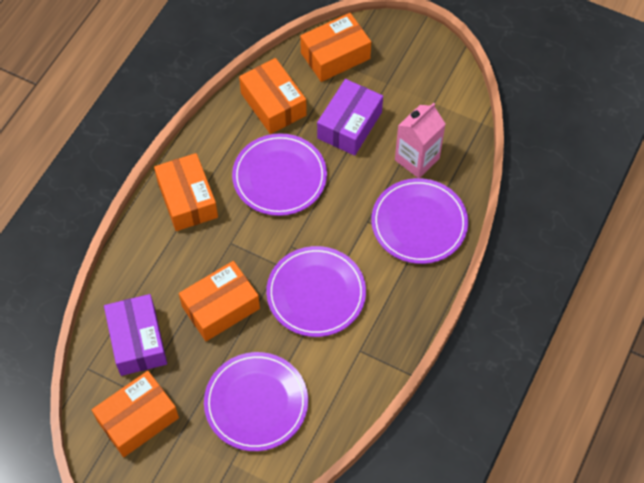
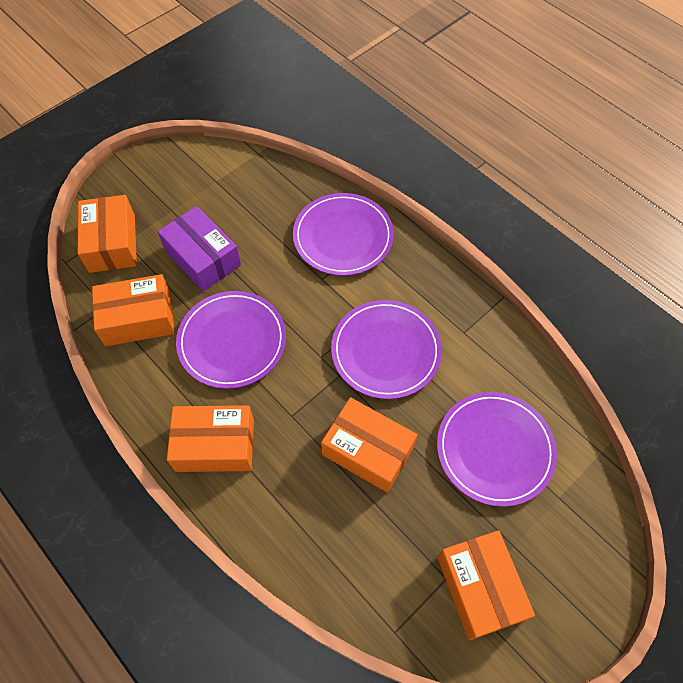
camera: 70 degrees left, 0 degrees up
purple box [104,294,167,376] -> none
orange box [179,261,260,341] -> orange box turned 45 degrees counterclockwise [321,397,417,493]
pink carton [395,103,446,178] -> none

